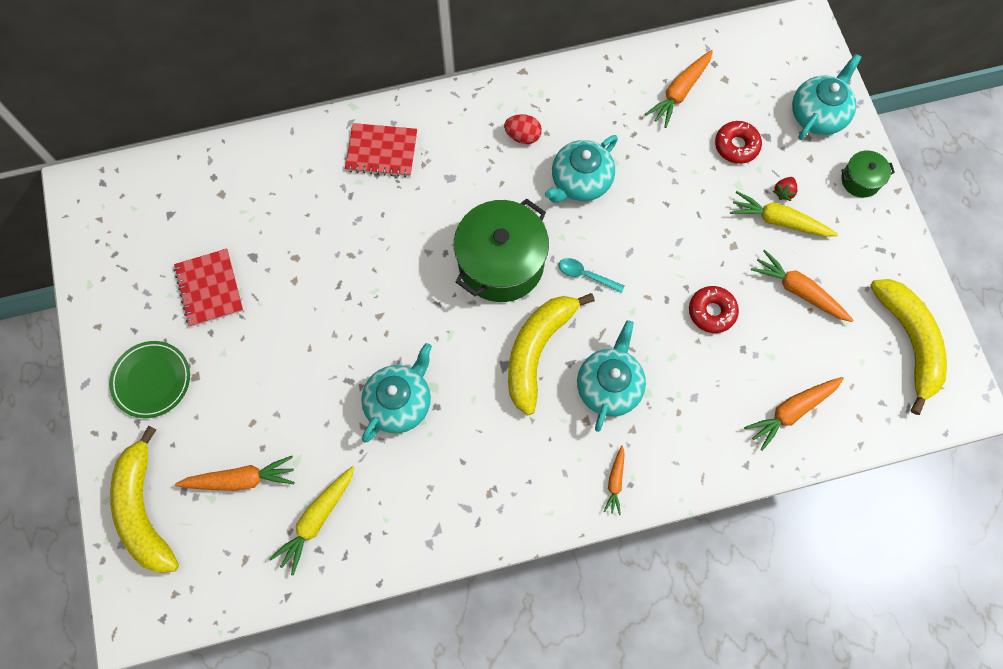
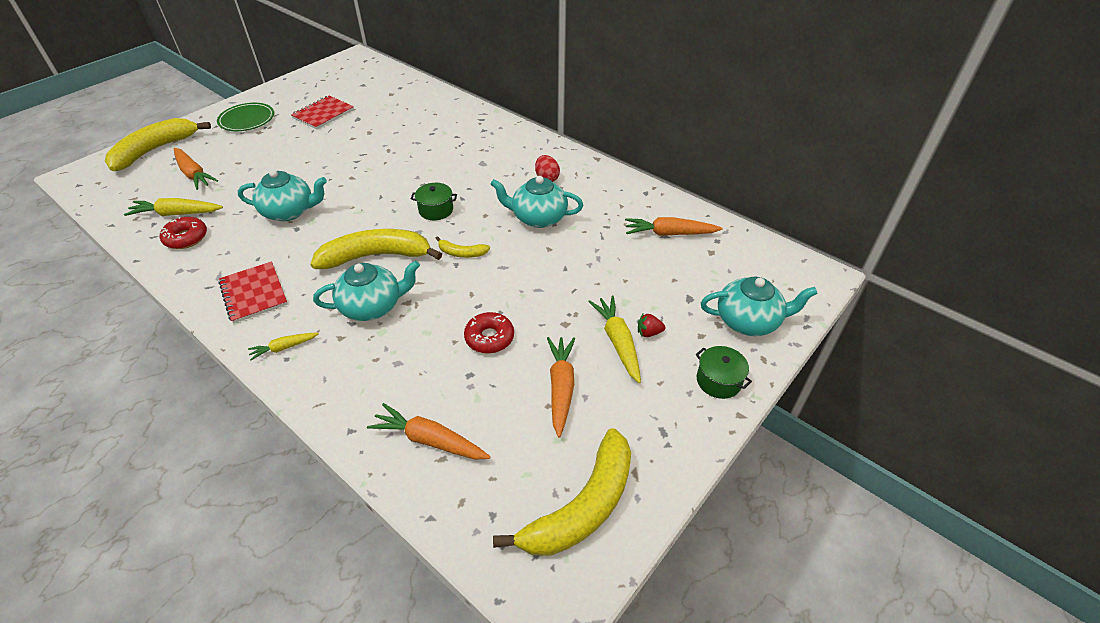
camera: 55 degrees right, 25 degrees down
red notebook [345,123,417,177] -> red notebook moved to [218,261,288,323]
green pot [454,198,549,302] -> green pot [411,183,457,220], size x0.48
turquoise spoon [558,258,624,293] -> yellow banana [435,236,490,258]
orange carrot [603,445,625,515] -> yellow carrot [248,333,319,361]
red donut [715,121,762,164] -> red donut moved to [160,216,207,249]

